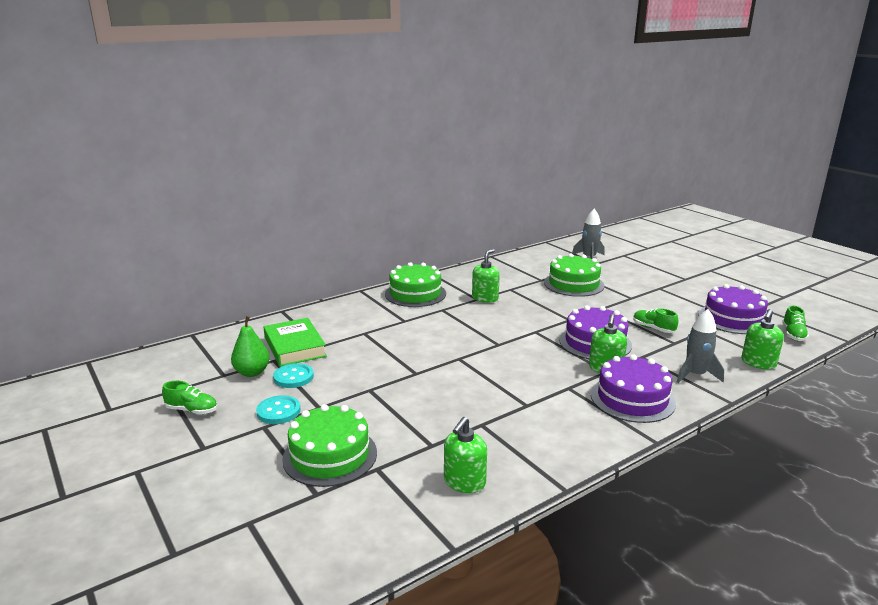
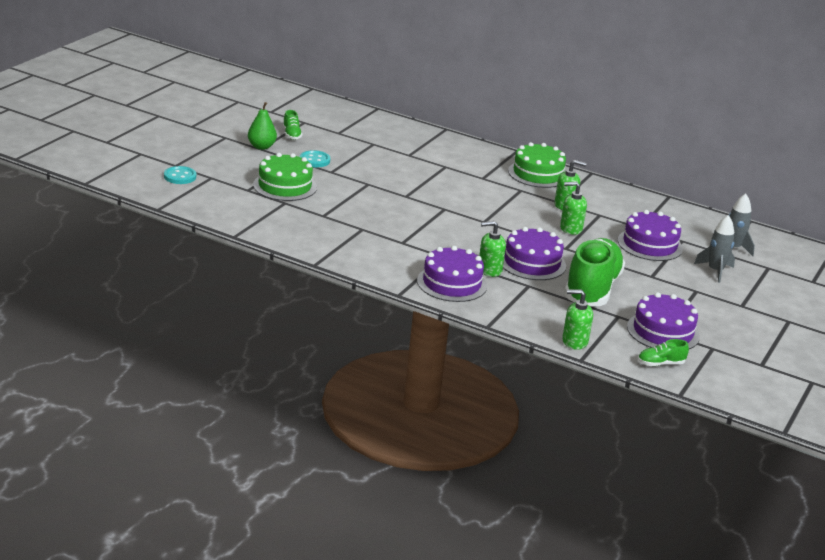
camera: 60 degrees right, 5 degrees up
green pear [231,316,270,377] -> green pear moved to [248,102,277,150]
green book [263,318,327,367] -> none
turquoise button [273,363,314,388] -> turquoise button moved to [164,166,196,184]
green soap dispenser [444,417,487,493] -> green soap dispenser moved to [560,182,587,235]
green cake [544,254,604,297] -> purple cake [618,210,683,261]
green shoe [633,308,678,333] -> green shoe [564,238,625,306], size x2.50
grey rocket [677,309,724,383] -> grey rocket moved to [694,215,735,283]

